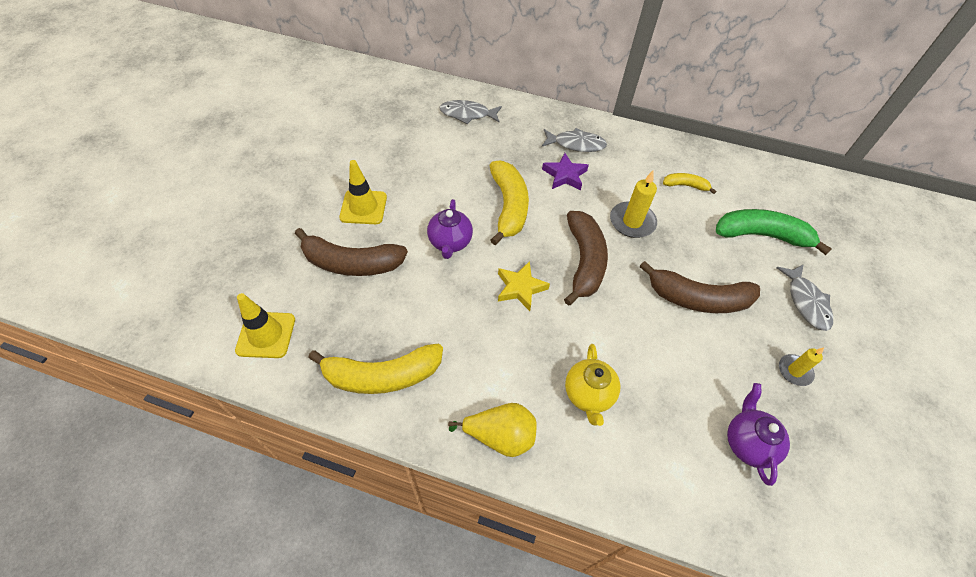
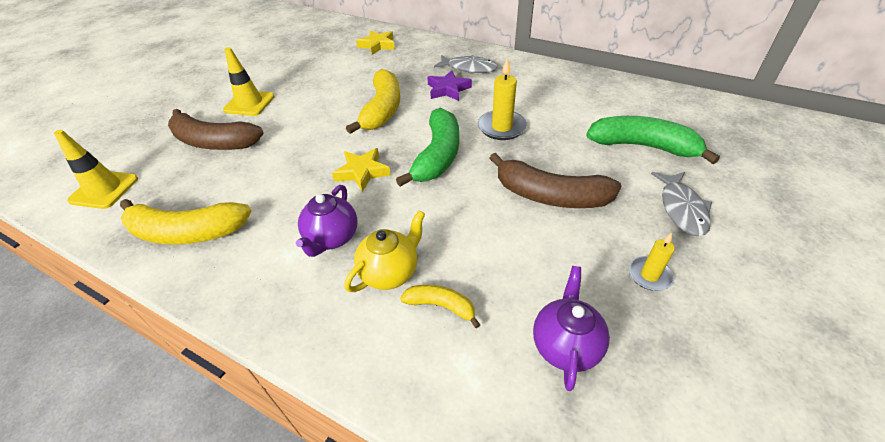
camera: 15 degrees right, 10 degrees down
purple teapot [427,199,473,259] -> purple teapot moved to [296,185,357,257]
grey fish [439,100,502,124] -> yellow star [356,30,395,55]
yellow pear [448,403,537,457] -> none
brown banana [564,211,608,306] -> green banana [396,108,459,187]
yellow teapot [565,344,620,426] -> yellow teapot turned 150 degrees counterclockwise [344,210,425,292]
yellow banana [663,173,716,194] -> yellow banana moved to [400,285,480,328]

